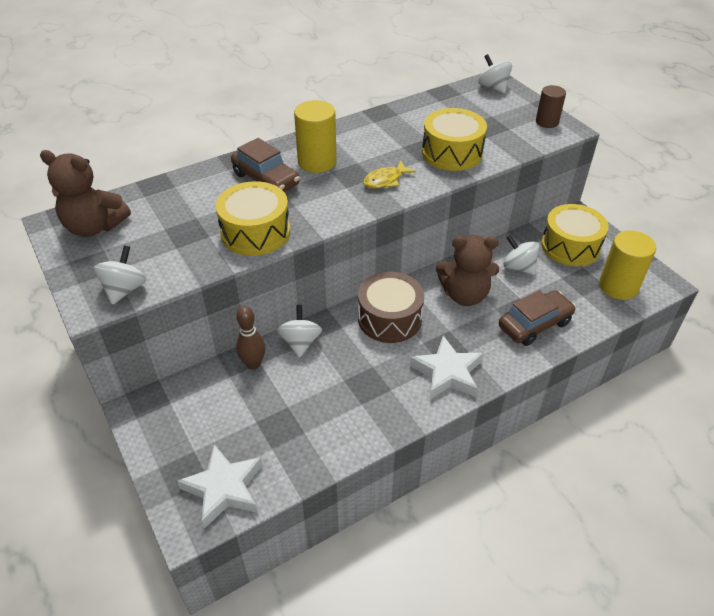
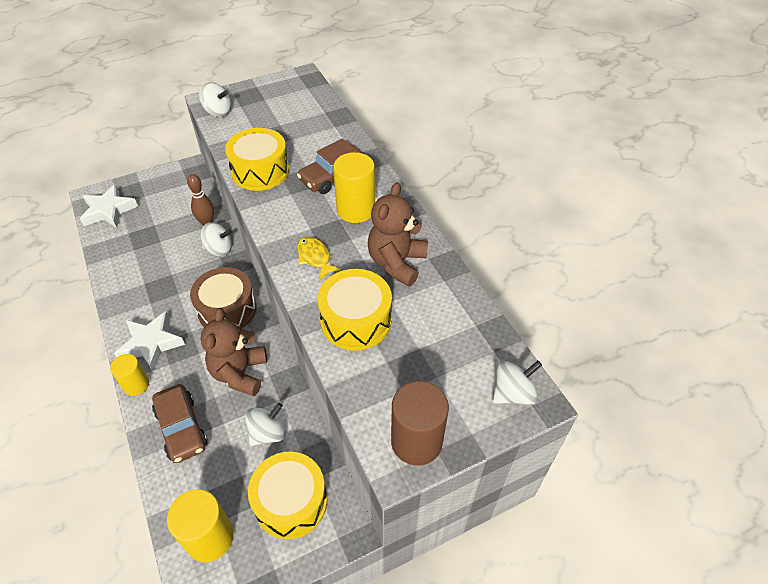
camera: 95 degrees right, 5 degrees up
brown teddy bear [40,150,131,237] -> brown teddy bear moved to [368,182,428,286]
brown cylinder [536,85,566,128] -> brown cylinder [391,381,449,466], size x1.57
none -> yellow cylinder [110,354,149,396]

